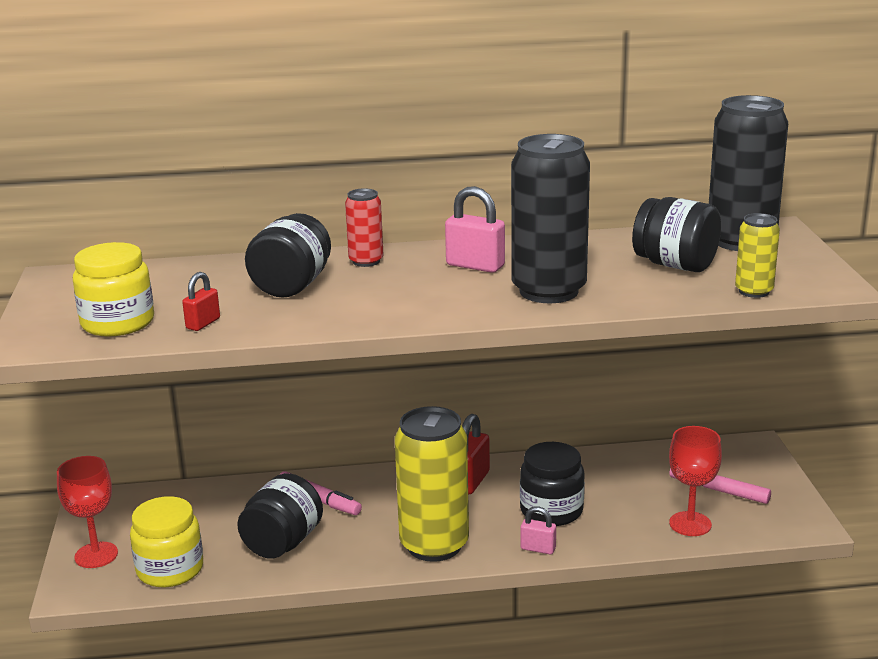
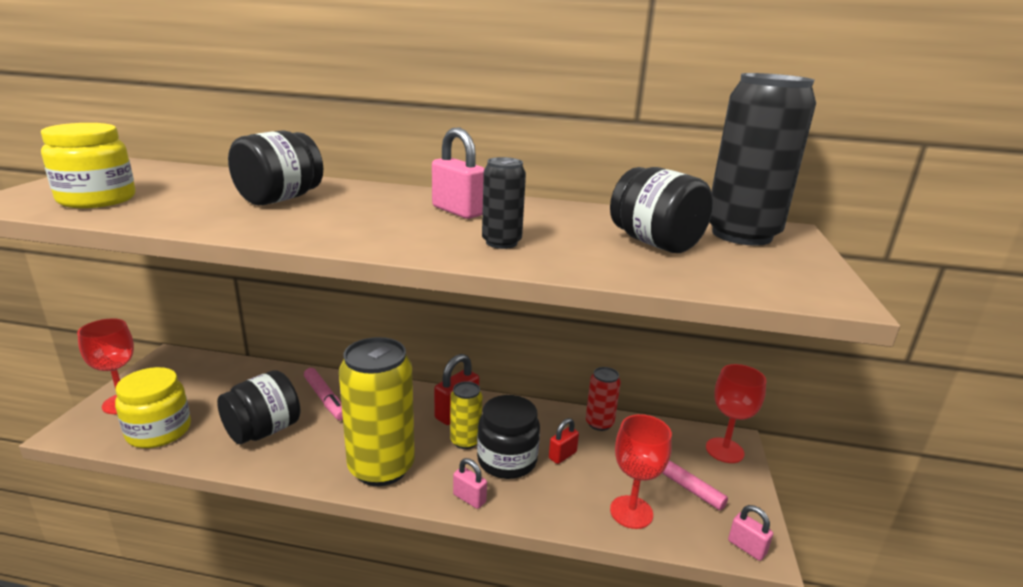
camera: 15 degrees right, 0 degrees up
red padlock [182,272,220,331] -> red padlock moved to [549,418,579,464]
red can [345,188,384,267] -> red can moved to [586,367,621,431]
black can [511,134,590,303] -> black can [482,157,526,249], size x0.50
yellow can [735,213,780,298] -> yellow can moved to [450,381,483,449]
none -> red goblet [706,364,766,463]
none -> pink padlock [728,505,773,561]

